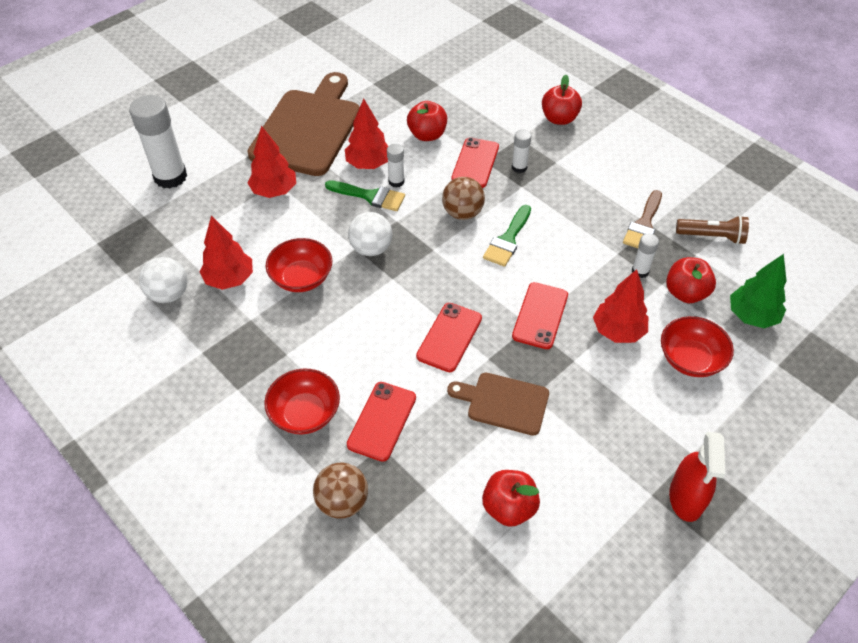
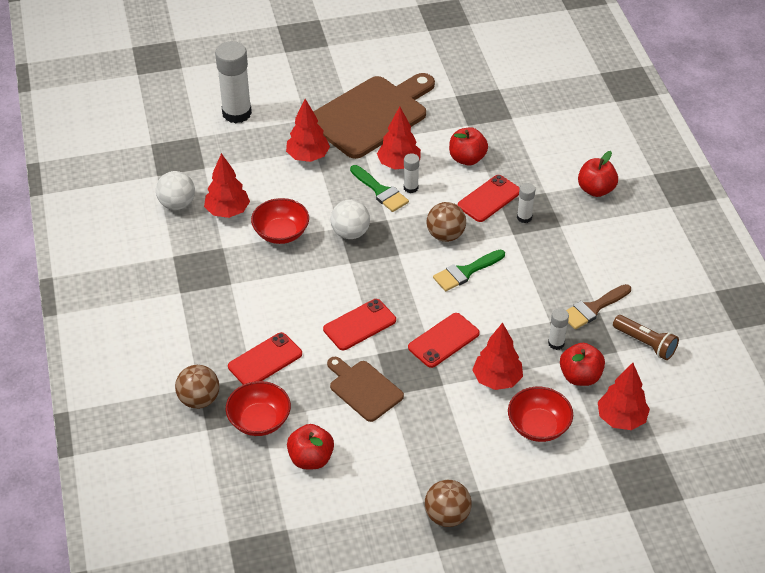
camera: 30 degrees right, 5 degrees down
red bowl [264,368,340,434] -> red bowl moved to [226,381,291,436]
red spray bottle [669,432,725,522] -> brown ball [425,480,471,527]
green tree [730,254,787,328] -> red tree [598,363,650,430]

